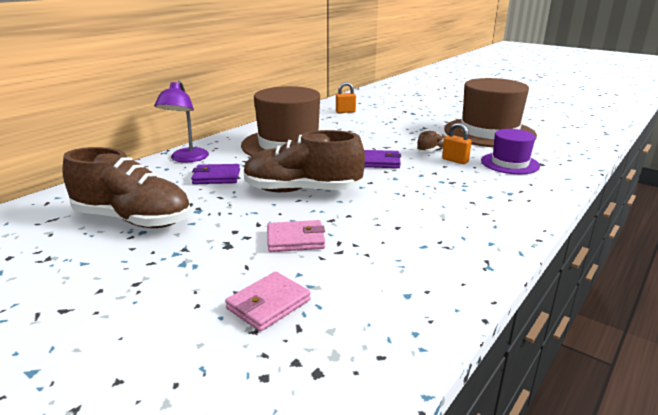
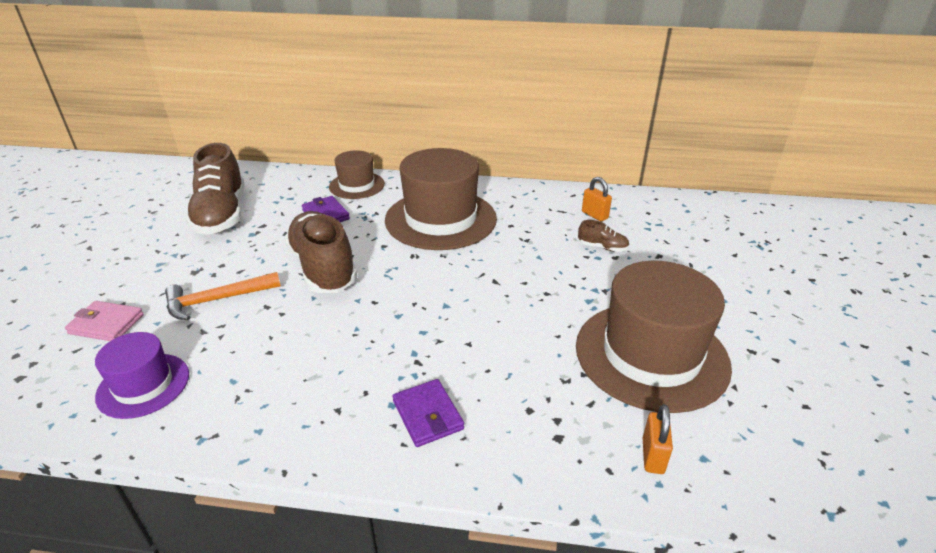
camera: 60 degrees right, 10 degrees up
purple lamp [154,81,209,162] -> brown hat [329,150,385,199]
pink wallet [267,220,325,252] -> orange hammer [165,272,281,320]
purple wallet [364,150,401,168] -> purple wallet moved to [393,379,464,447]
brown shoe [417,131,446,152] -> brown shoe moved to [578,220,630,252]
orange padlock [442,123,472,164] -> orange padlock moved to [643,404,673,474]
purple hat [481,129,540,174] -> purple hat moved to [95,332,189,419]

